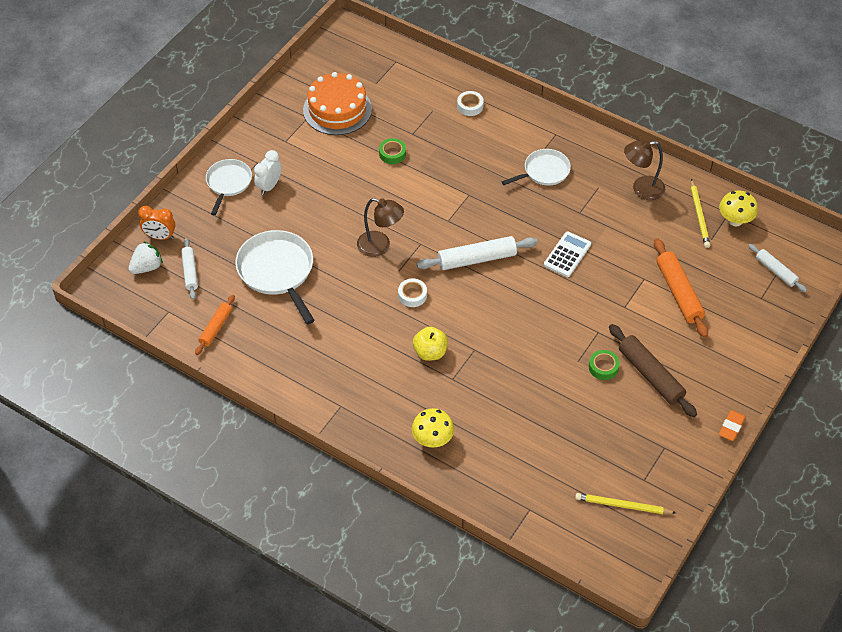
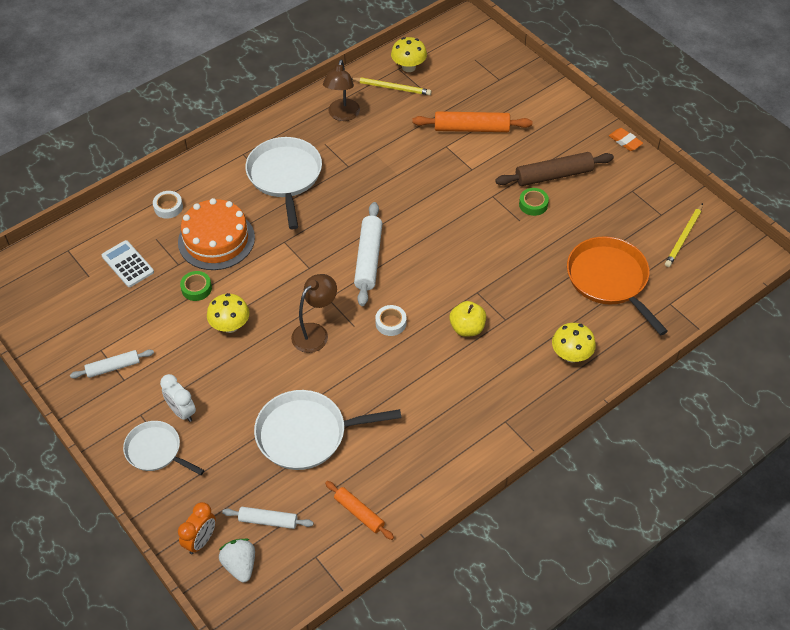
camera: 70 degrees left, 0 degrees up
orange cake [303,72,372,135] -> orange cake moved to [178,198,255,270]
white pan [502,149,571,185] -> white pan [245,137,322,230], size x1.61
white calculator [544,231,591,277] -> white calculator moved to [102,240,154,287]
white rolling pin [748,244,807,292] -> white rolling pin moved to [70,349,154,379]
none -> yellow mushroom [207,293,250,333]
none -> orange pan [567,236,668,335]

